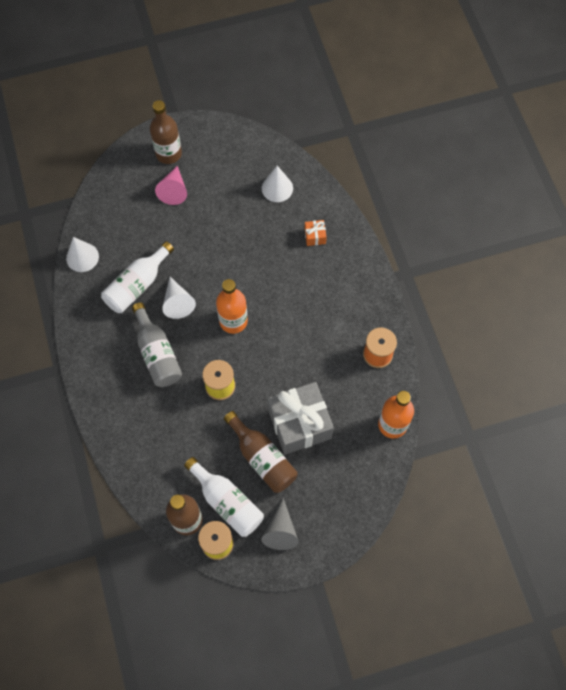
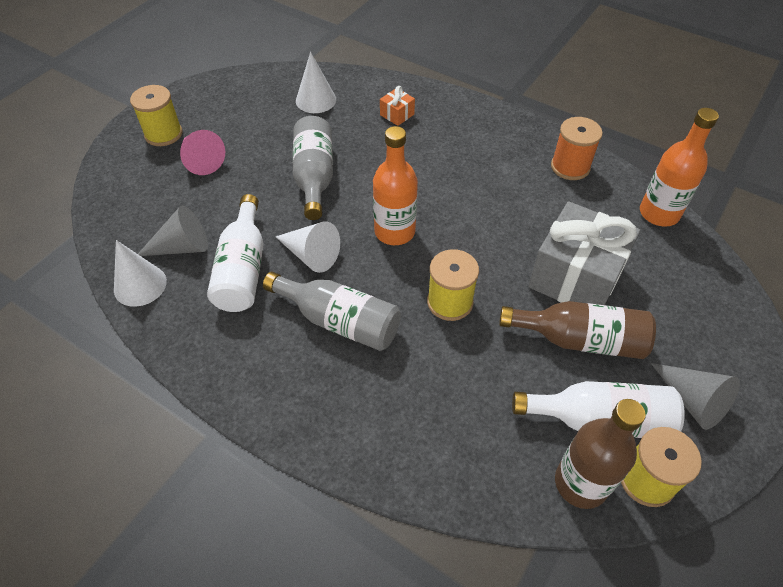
camera: 40 degrees left, 15 degrees down
brown bottle [150,100,182,164] -> yellow spool [130,85,182,146]
none -> grey cone [138,206,208,256]
none -> grey bottle [293,116,333,220]

